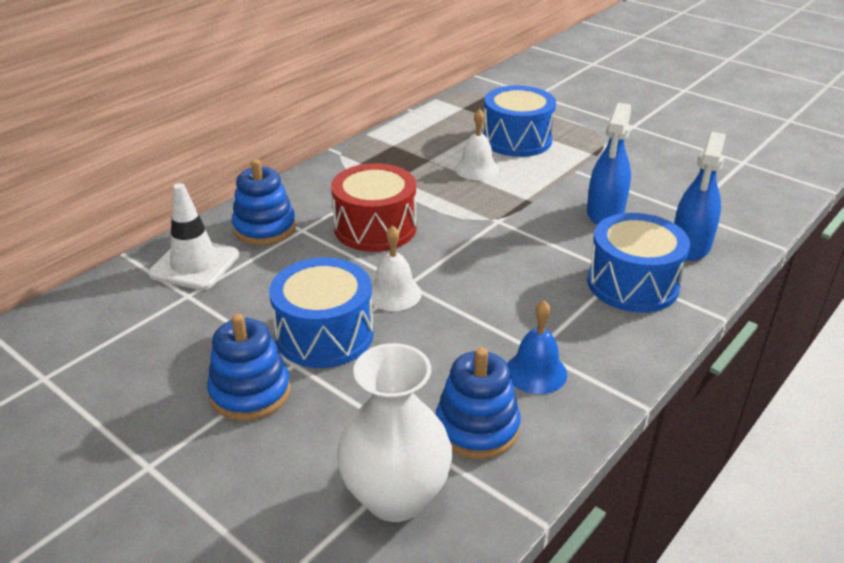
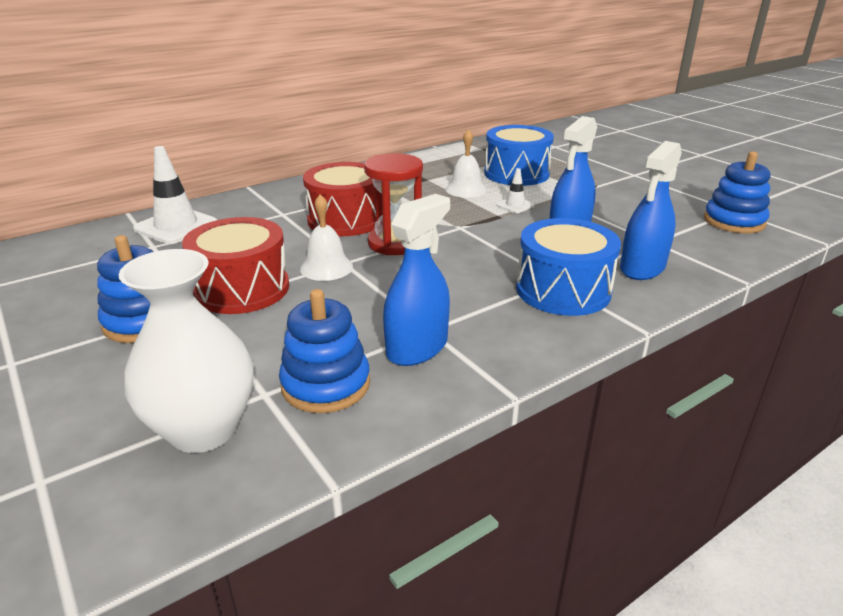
camera: 15 degrees right, 5 degrees down
blue stacking toy [232,159,296,245] -> blue stacking toy moved to [704,152,771,233]
blue drum [269,257,374,368] -> red drum [182,217,289,314]
blue bell [507,300,567,394] -> blue spray bottle [383,194,450,366]
none -> red hourglass [364,153,423,255]
none -> white traffic cone [496,168,535,213]

